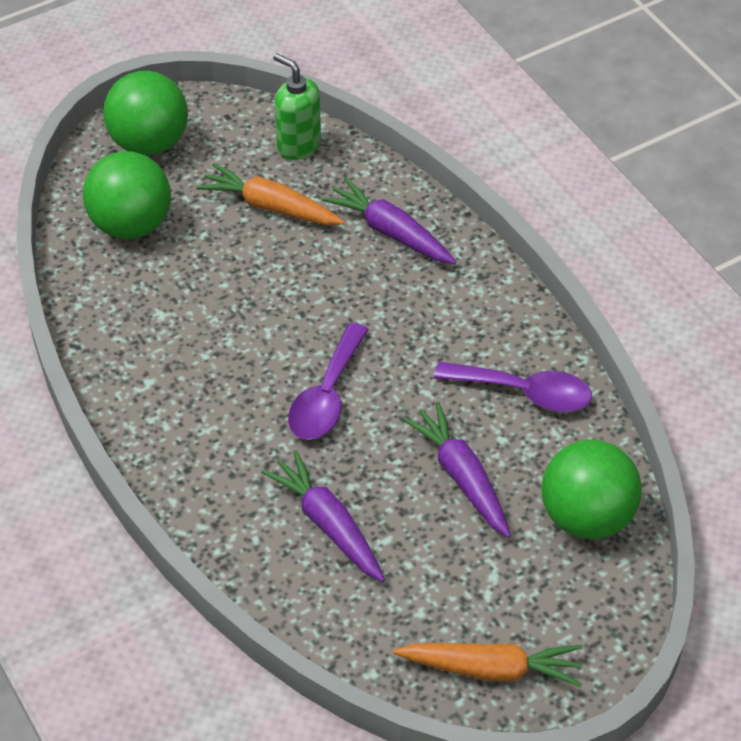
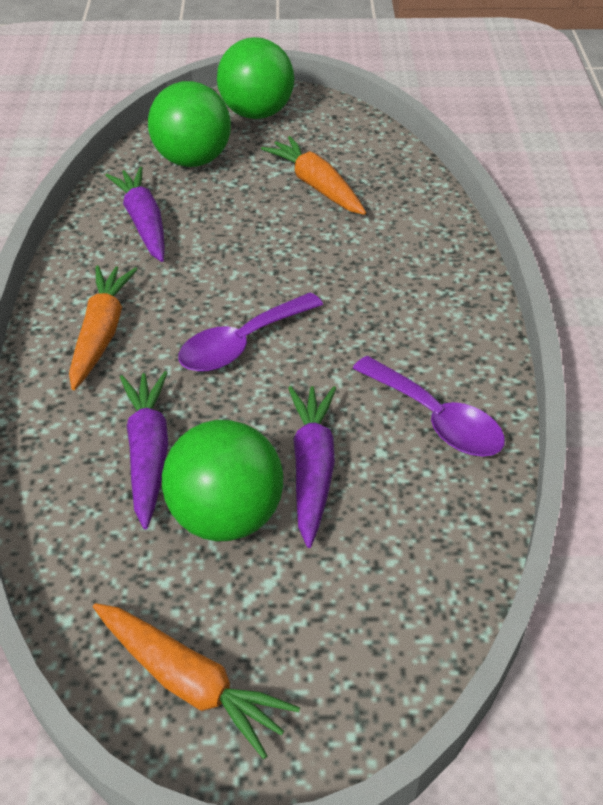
camera: 30 degrees right, 5 degrees down
green soap dispenser [273,53,321,160] -> none
purple carrot [322,178,456,264] -> purple carrot moved to [105,167,165,262]
green ball [541,440,642,539] -> green ball moved to [162,420,283,541]
none -> orange carrot [69,265,137,390]

